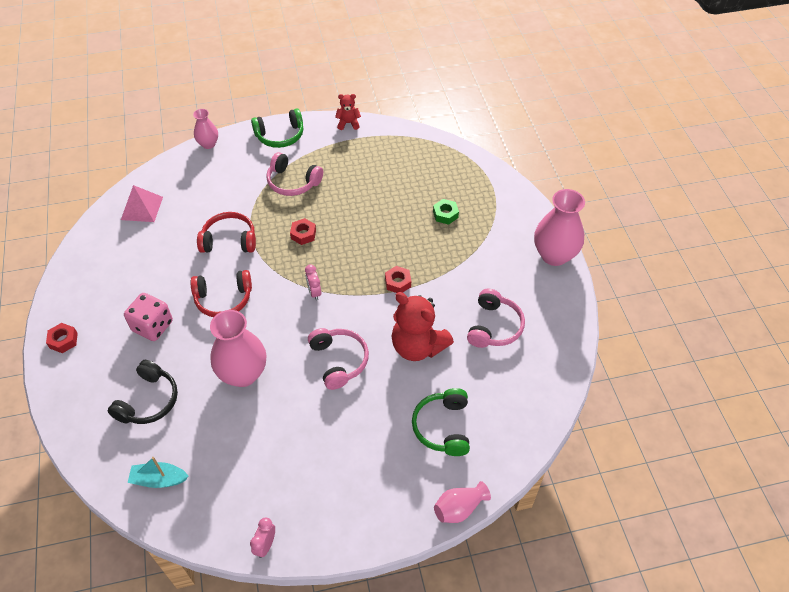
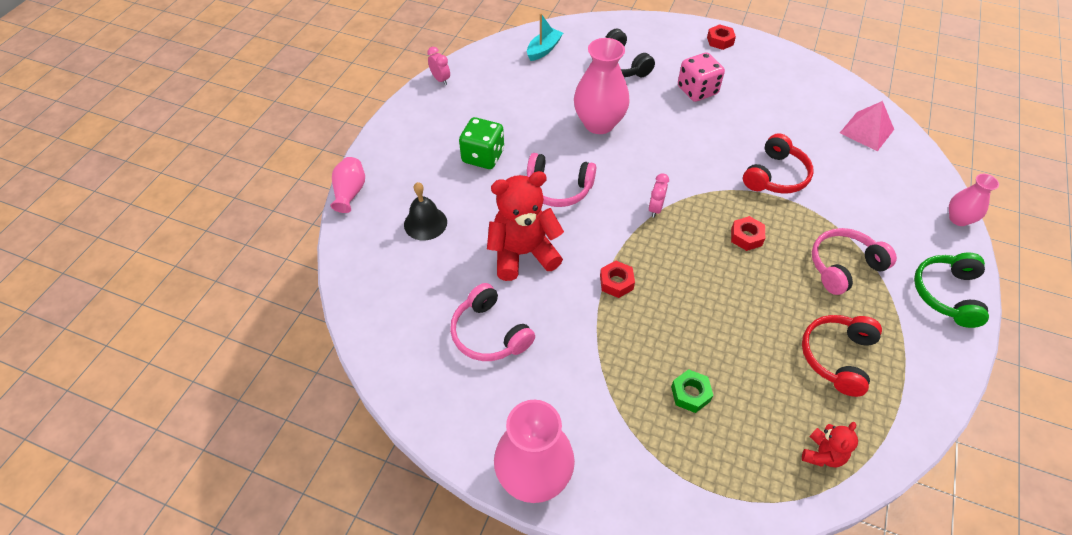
camera: 125 degrees right, 0 degrees up
red headphones [191,270,252,317] -> red headphones moved to [802,315,882,397]
pink clock [305,264,321,301] -> pink clock turned 90 degrees counterclockwise [648,173,669,218]
red teddy bear [335,94,361,130] -> red teddy bear moved to [802,422,858,467]
green headphones [412,388,470,456] -> black bell [404,182,447,240]
none -> green dice [459,117,504,169]

